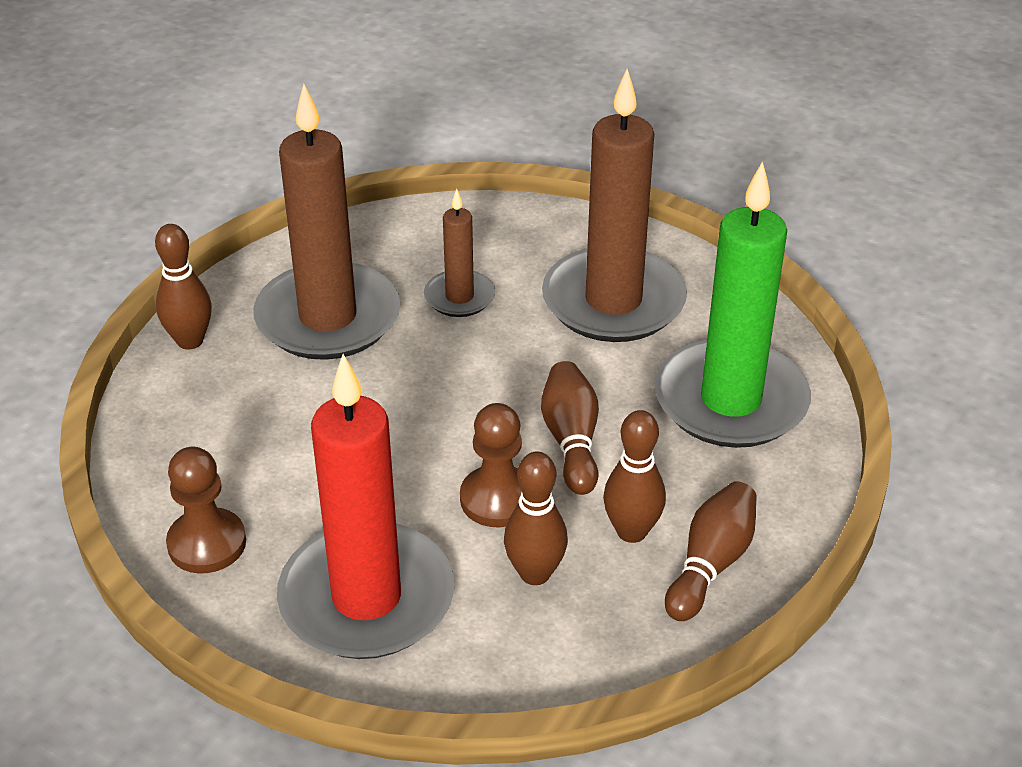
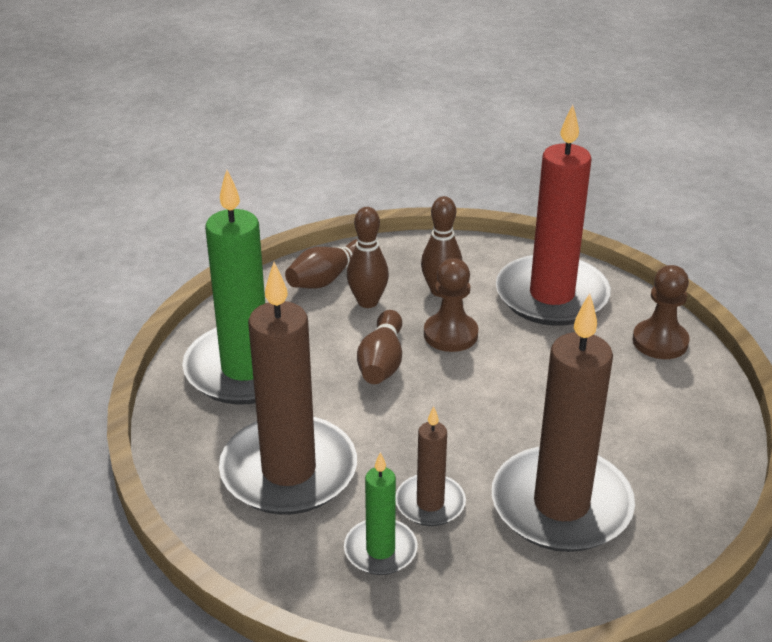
camera: 165 degrees left, 5 degrees down
brown bowling pin [155,224,212,350] -> none
none -> green candle [344,452,418,575]

